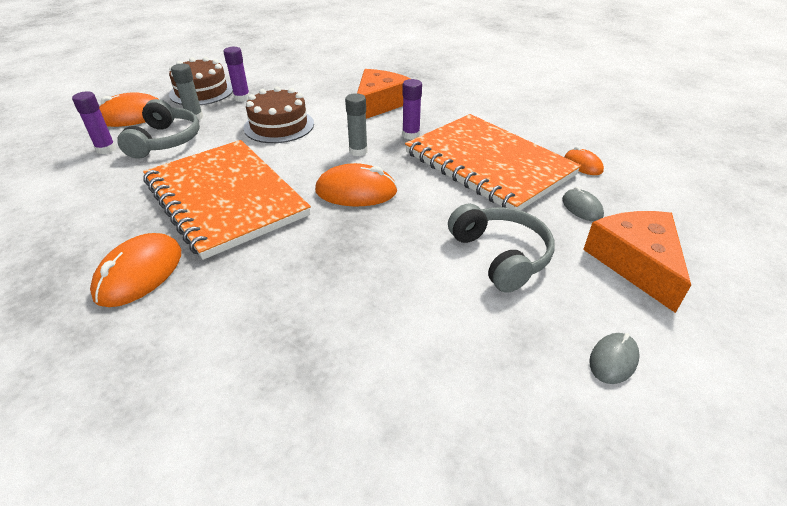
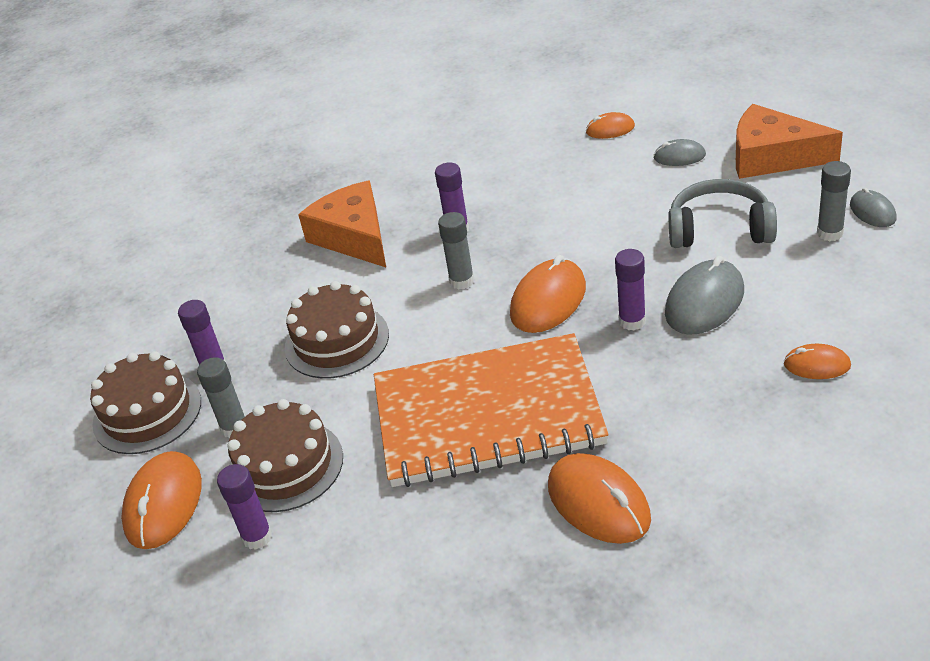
camera: 55 degrees left, 0 degrees up
grey headphones [117,99,200,159] -> brown cake [227,399,343,512]
orange notebook [405,114,581,210] -> none
none -> purple glue stick [615,249,646,331]
none -> grey mouse [665,256,744,335]
none -> orange mouse [784,344,851,379]
none -> grey glue stick [817,161,851,241]

